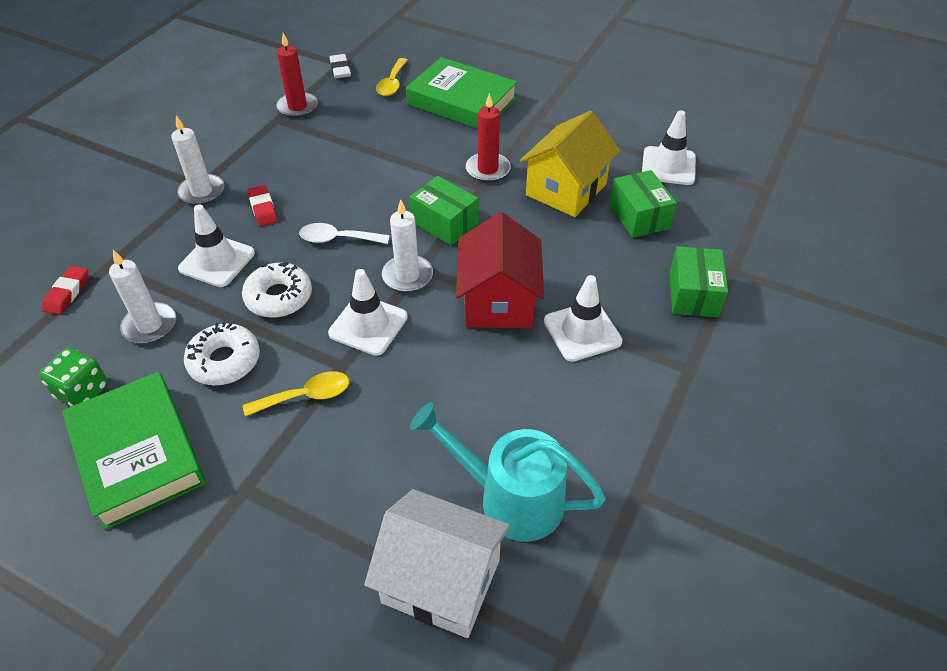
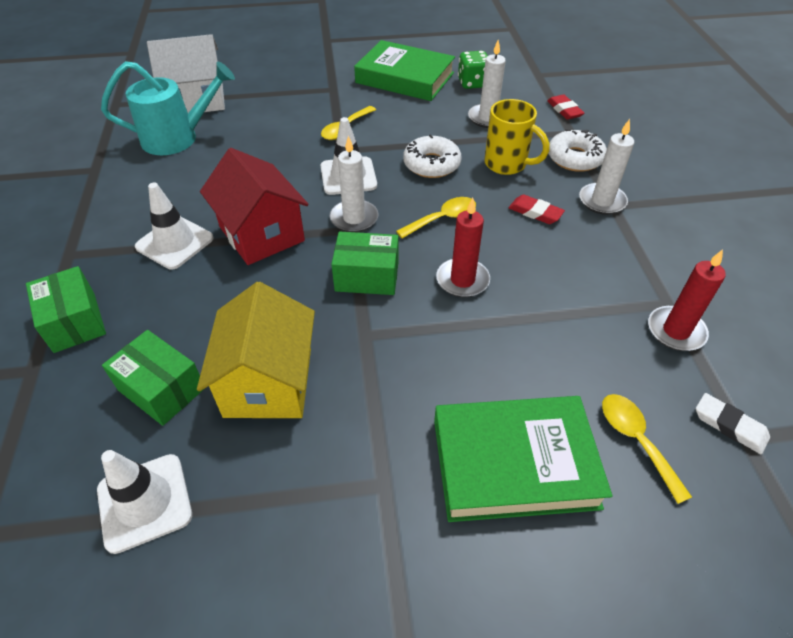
camera: 145 degrees right, 0 degrees up
white traffic cone [178,204,255,287] -> yellow mug [484,99,549,175]
white donut [184,322,260,385] -> white donut moved to [548,129,607,172]
white spoon [299,223,390,244] -> yellow spoon [396,197,476,239]
red candle [466,93,511,182] -> red candle moved to [436,198,490,297]

